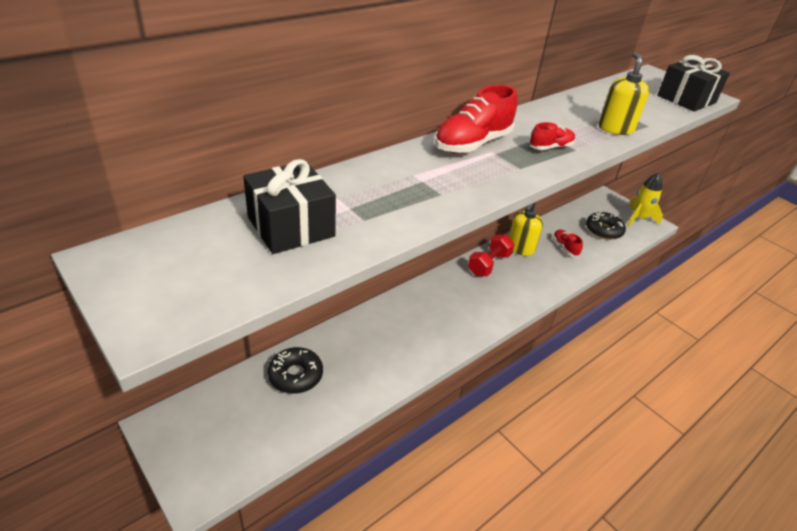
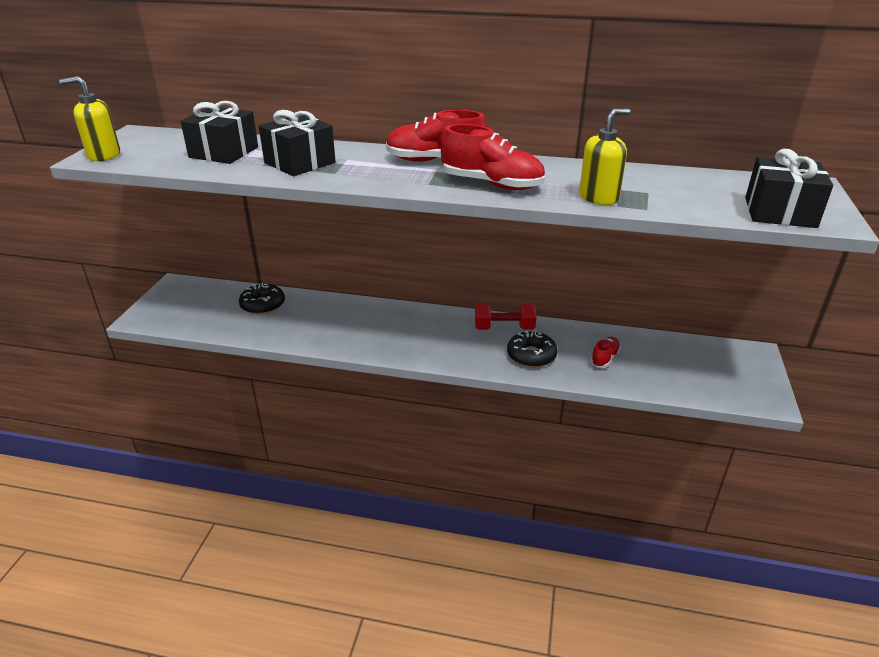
camera: 55 degrees right, 5 degrees down
yellow soap dispenser [509,202,543,256] -> yellow soap dispenser moved to [59,76,120,161]
red shoe [529,122,575,150] -> red shoe [441,124,545,190], size x1.89
black donut [586,212,626,240] -> black donut moved to [507,331,557,368]
yellow rocket [627,173,663,226] -> none
none -> black gift [259,110,336,176]

